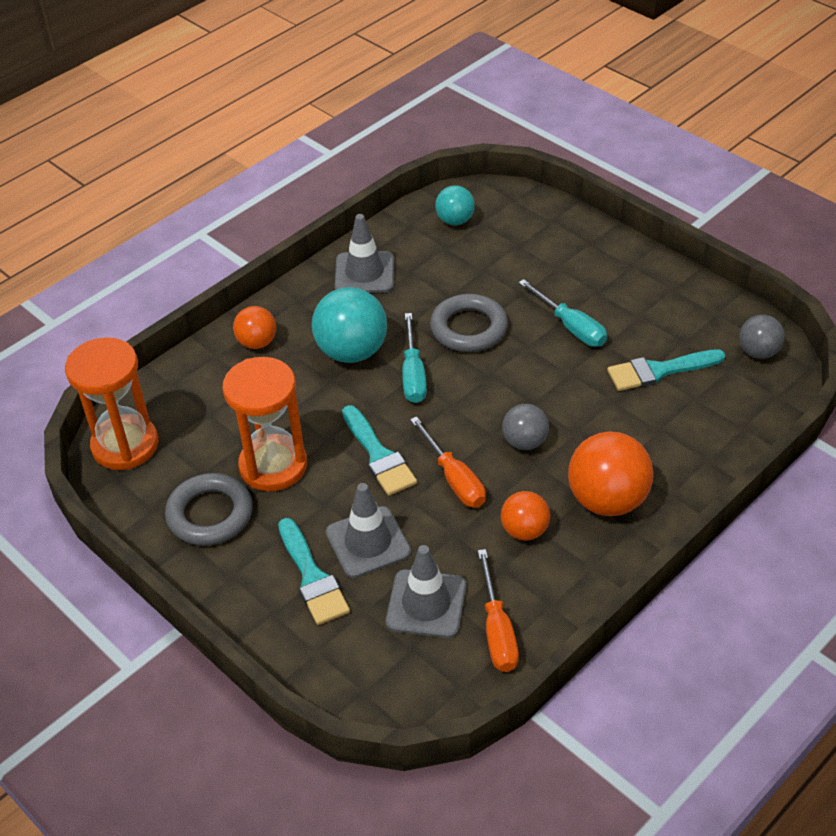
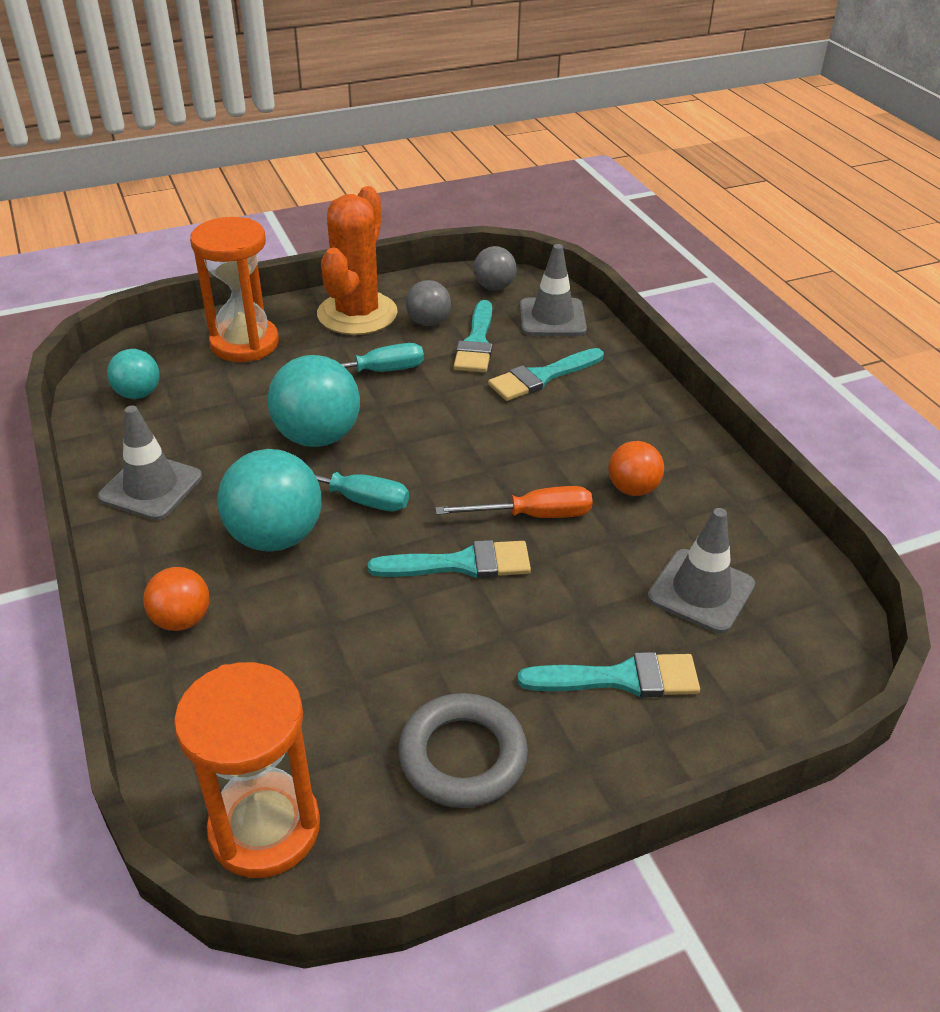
camera: 70 degrees left, 5 degrees down
orange hourglass [222,357,307,491] -> orange hourglass moved to [190,217,279,362]
grey traffic cone [326,483,411,578] -> grey traffic cone moved to [520,244,587,336]
grey ring [430,294,508,352] -> turquoise ball [268,355,360,447]
orange screwdriver [478,549,519,672] -> none
grey ball [502,404,549,450] -> grey ball moved to [406,280,451,326]
orange ball [568,431,653,516] -> none
none -> orange cactus [317,186,398,335]
none -> turquoise brush [488,348,604,401]

